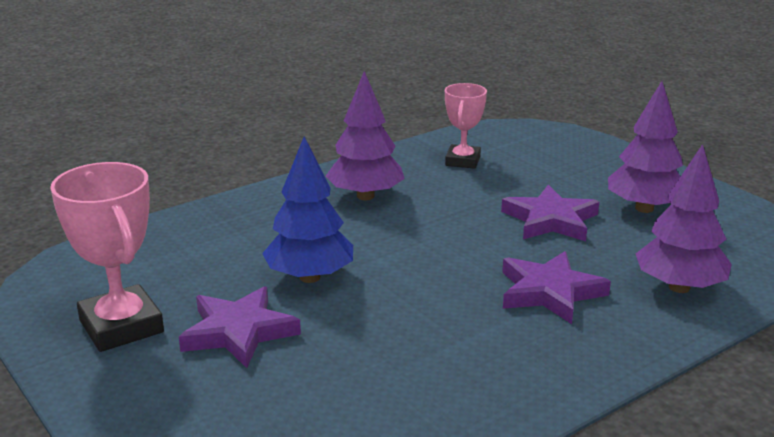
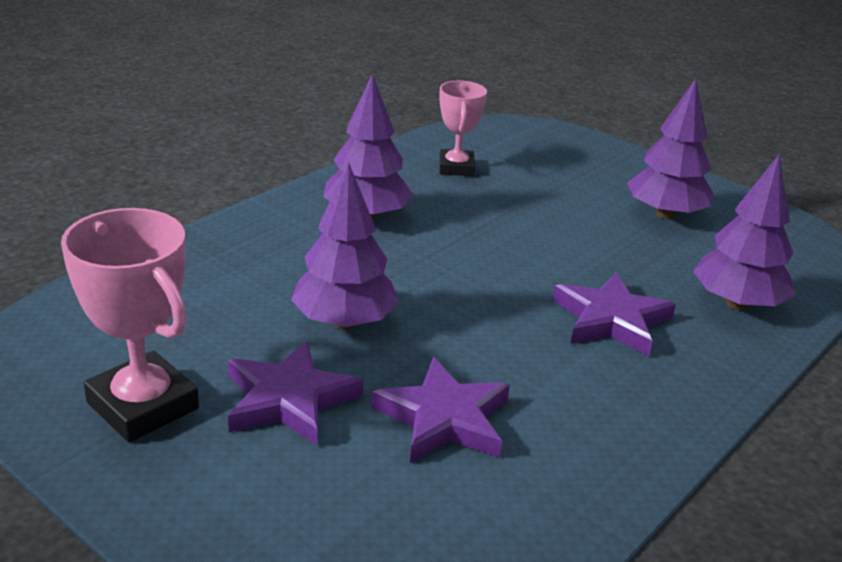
camera: 15 degrees left, 5 degrees up
blue tree [262,136,353,283] -> purple tree [291,162,399,330]
purple star [501,184,599,241] -> purple star moved to [371,357,510,463]

